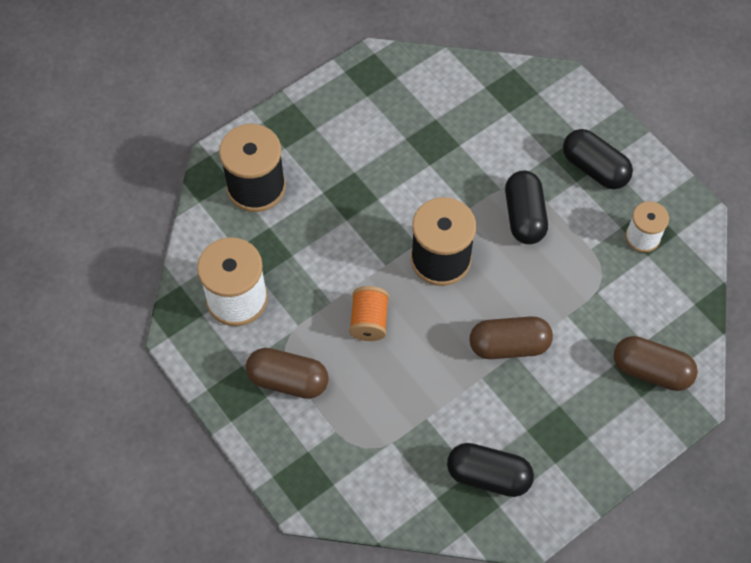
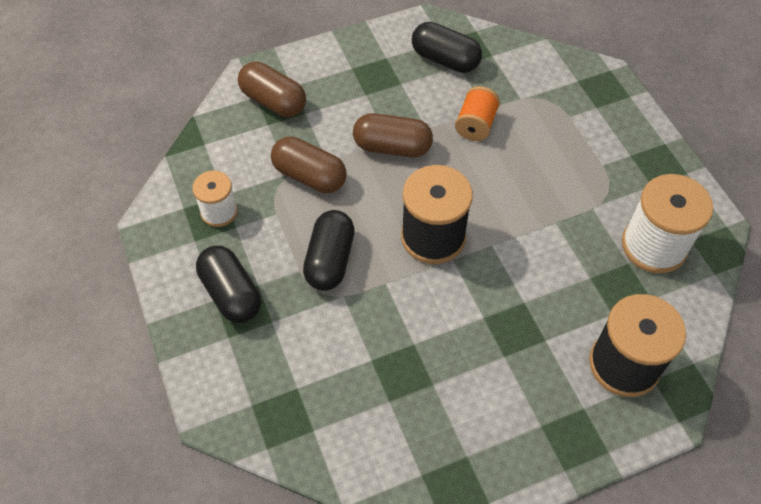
camera: 165 degrees left, 5 degrees down
brown capsule [246,348,329,399] -> brown capsule moved to [271,137,347,193]
orange spool [349,286,389,341] -> orange spool moved to [455,86,500,141]

